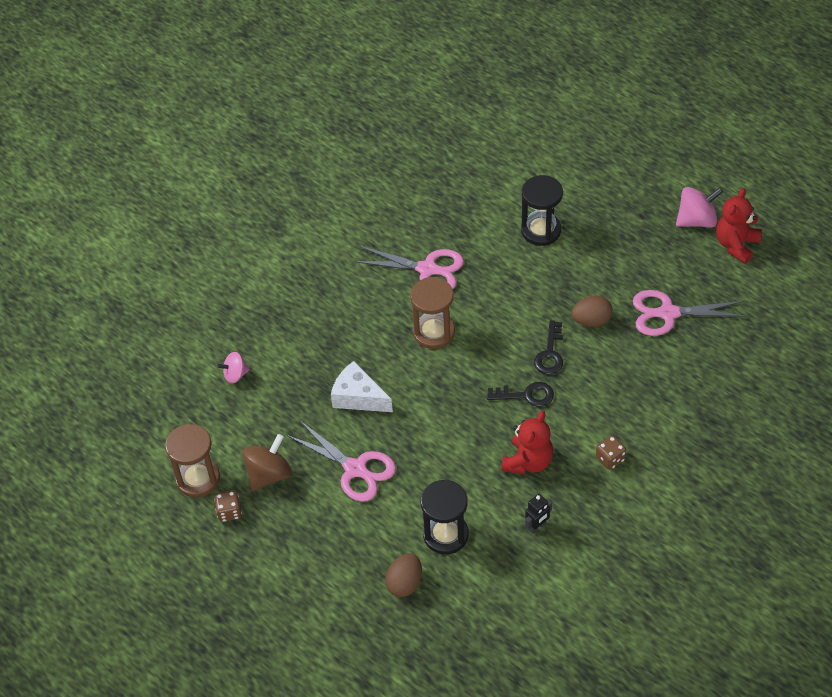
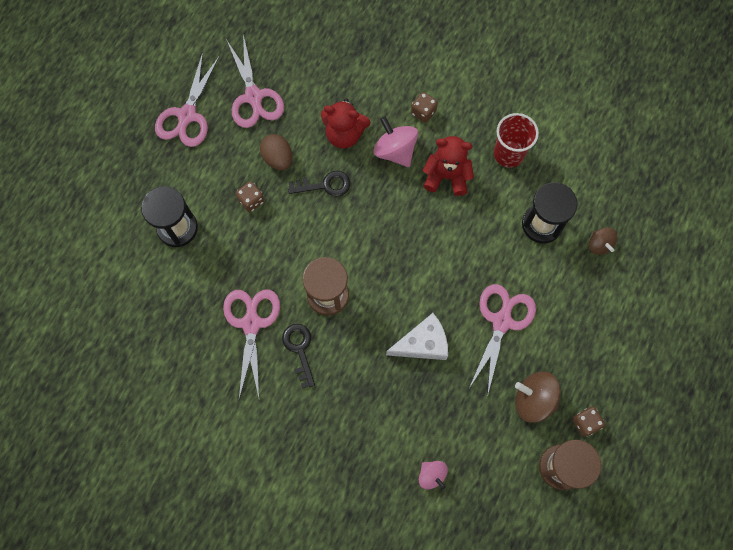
camera: 110 degrees left, 20 degrees up
white cheese [331,361,393,412] -> white cheese turned 120 degrees counterclockwise [386,313,448,360]
brown egg [385,553,422,597] -> brown spinning top [589,227,618,255]
black key [487,382,554,407] -> black key moved to [282,324,315,388]
black robot [525,494,552,534] -> red cup [494,113,539,168]
pink spinning top [676,187,723,228] -> pink spinning top moved to [374,116,418,167]
red teddy bear [716,188,762,264] -> red teddy bear moved to [321,99,370,149]
none -> pink scissors [155,52,220,147]
none -> brown dice [235,181,264,212]

